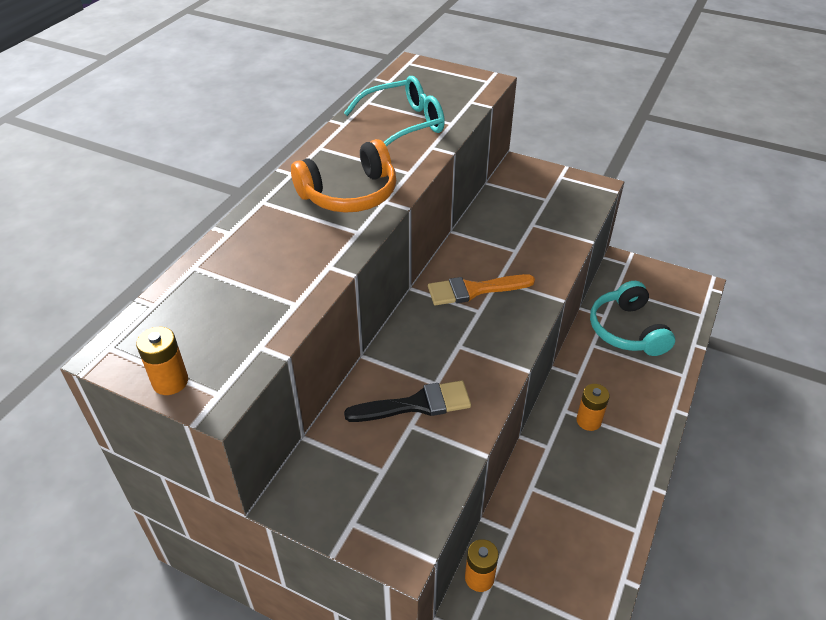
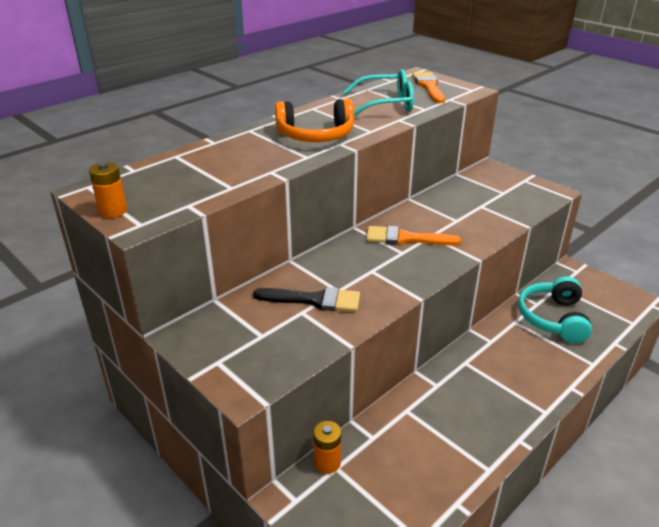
camera: 20 degrees right, 10 degrees down
orange battery [576,384,610,431] -> none
none -> orange brush [412,72,445,103]

